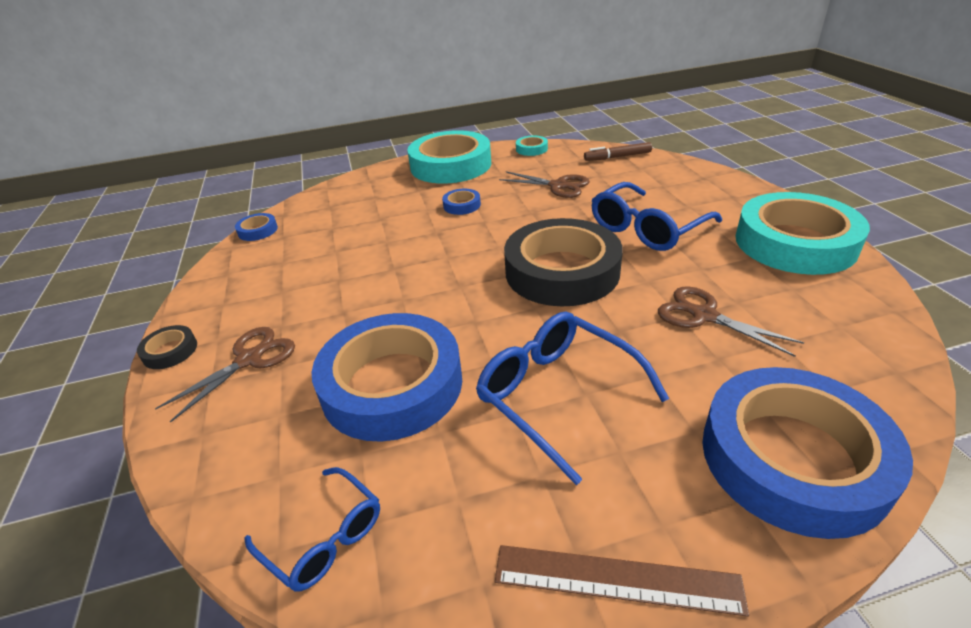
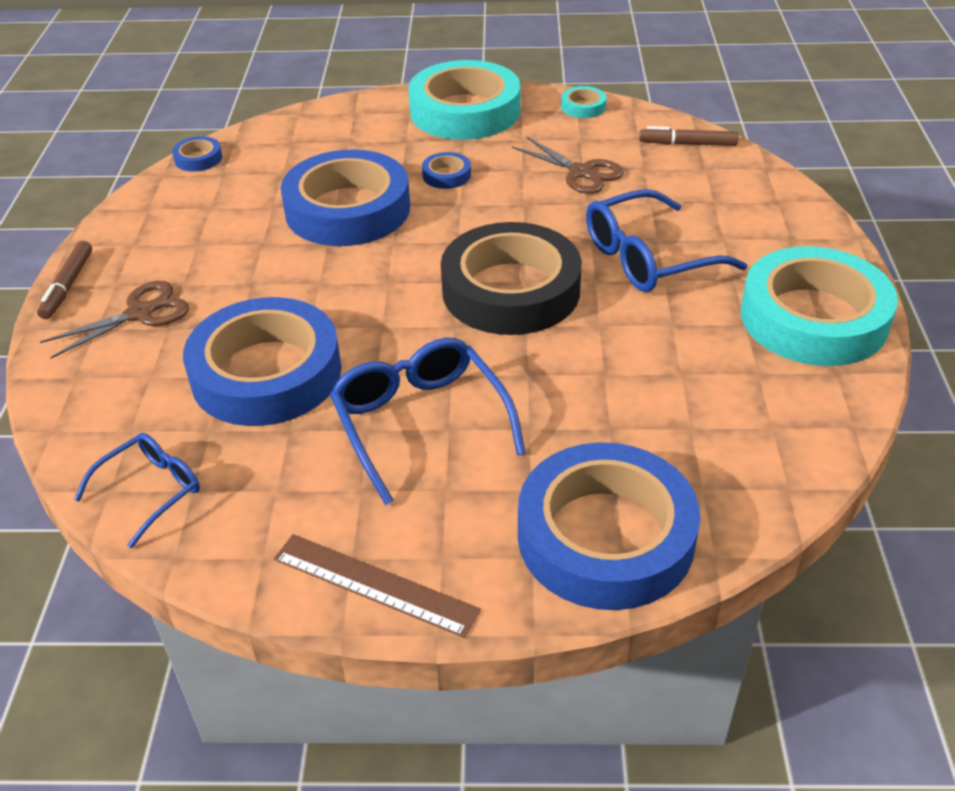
camera: 15 degrees right, 5 degrees up
black tape [137,325,197,369] -> brown marker [37,241,92,319]
blue glasses [244,467,380,592] -> blue glasses turned 105 degrees counterclockwise [74,433,200,548]
brown scissors [658,286,804,357] -> none
none -> blue tape [281,150,410,246]

